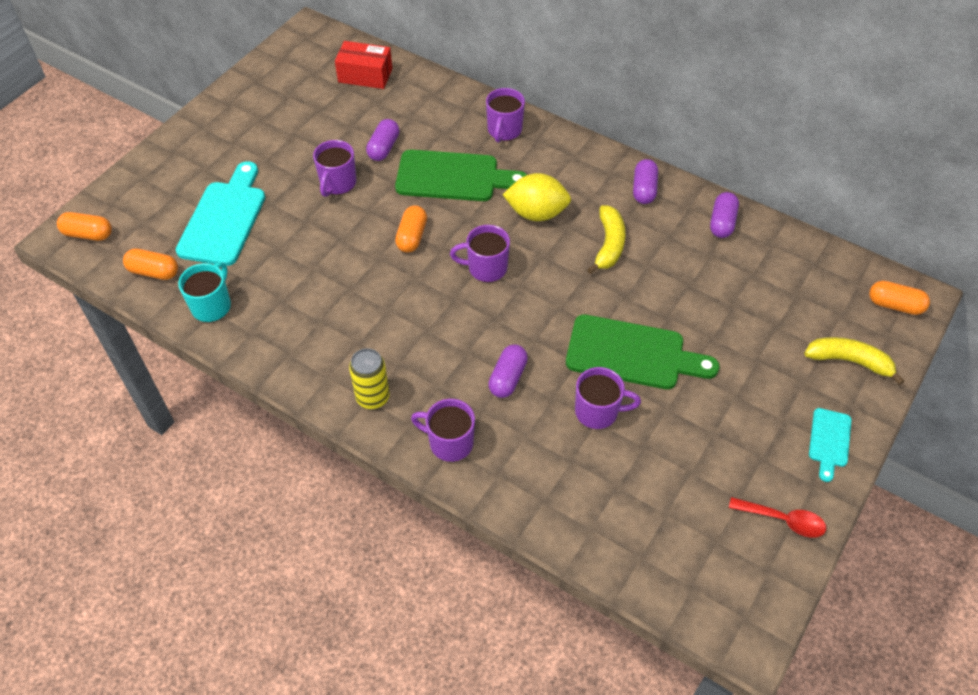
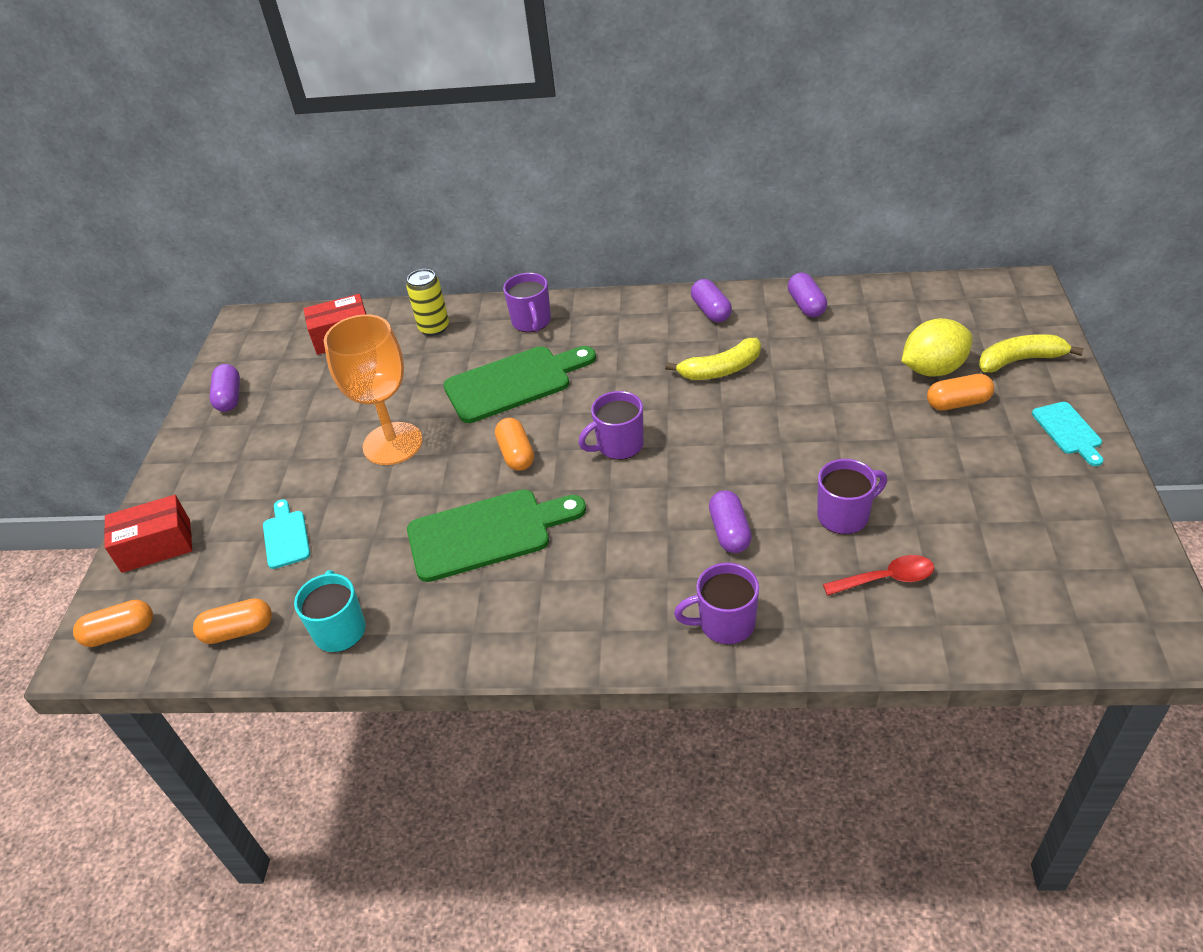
camera: 25 degrees left, 10 degrees down
turquoise cutting board [176,161,265,266] -> turquoise cutting board [263,499,310,569], size x0.52
purple mug [313,140,356,197] -> orange goblet [324,314,423,465]
yellow can [349,348,390,409] -> yellow can moved to [406,269,449,336]
purple capsule [366,119,400,161] -> purple capsule moved to [209,364,240,412]
yellow lemon [502,173,571,221] -> yellow lemon moved to [901,318,973,377]
green cutting board [566,315,720,389] -> green cutting board moved to [407,489,586,582]
yellow banana [587,205,626,274] -> yellow banana turned 90 degrees clockwise [665,338,761,380]
red spoon [729,497,826,538] -> red spoon moved to [823,555,934,596]
orange capsule [869,281,930,315] -> orange capsule moved to [927,374,994,411]
none -> red box [104,495,192,573]

